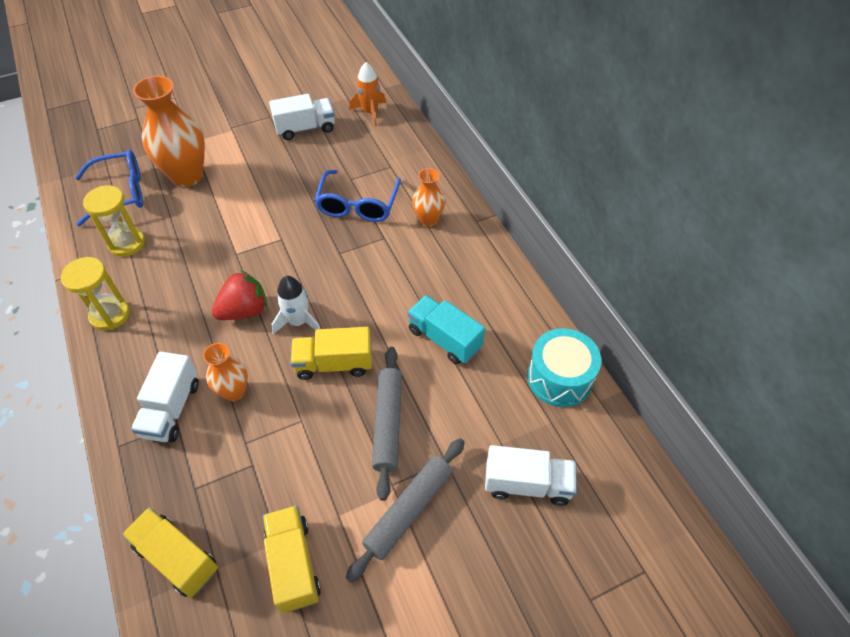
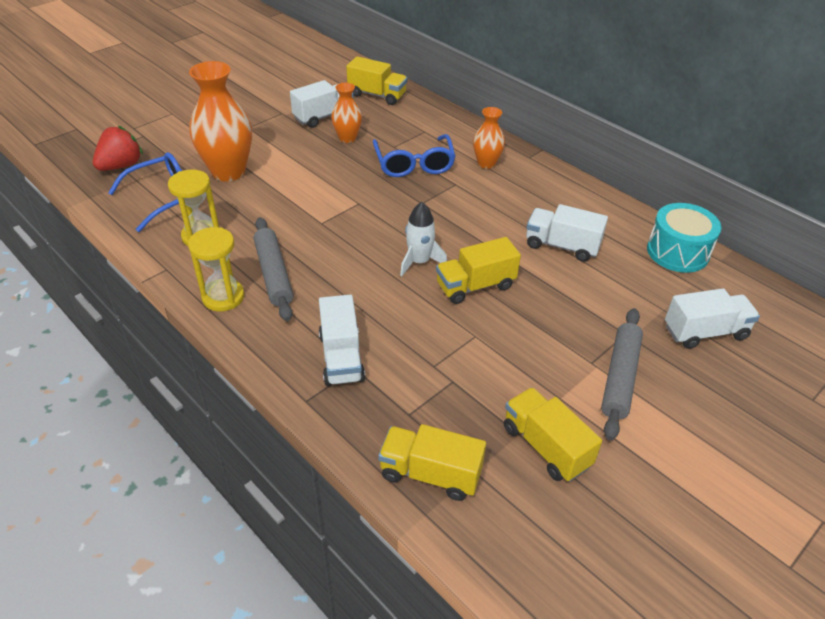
camera: 20 degrees left, 10 degrees down
orange vase [203,343,248,401] -> orange vase moved to [331,83,362,143]
red strawberry [212,270,267,320] -> red strawberry moved to [93,126,143,171]
orange rocket [349,62,386,126] -> yellow truck [346,56,407,105]
grey rolling pin [372,347,402,501] -> grey rolling pin moved to [254,217,294,321]
turquoise truck [407,295,485,365] -> white truck [526,204,608,262]

